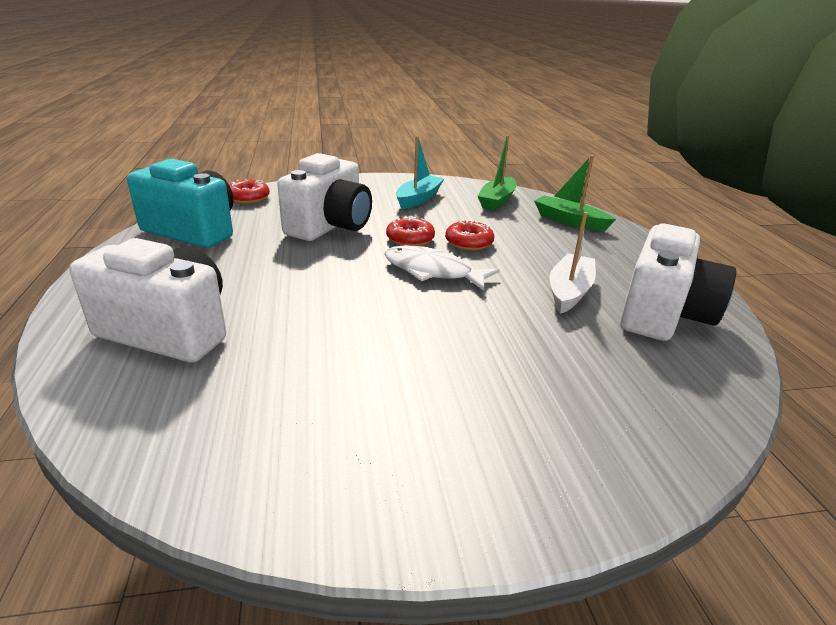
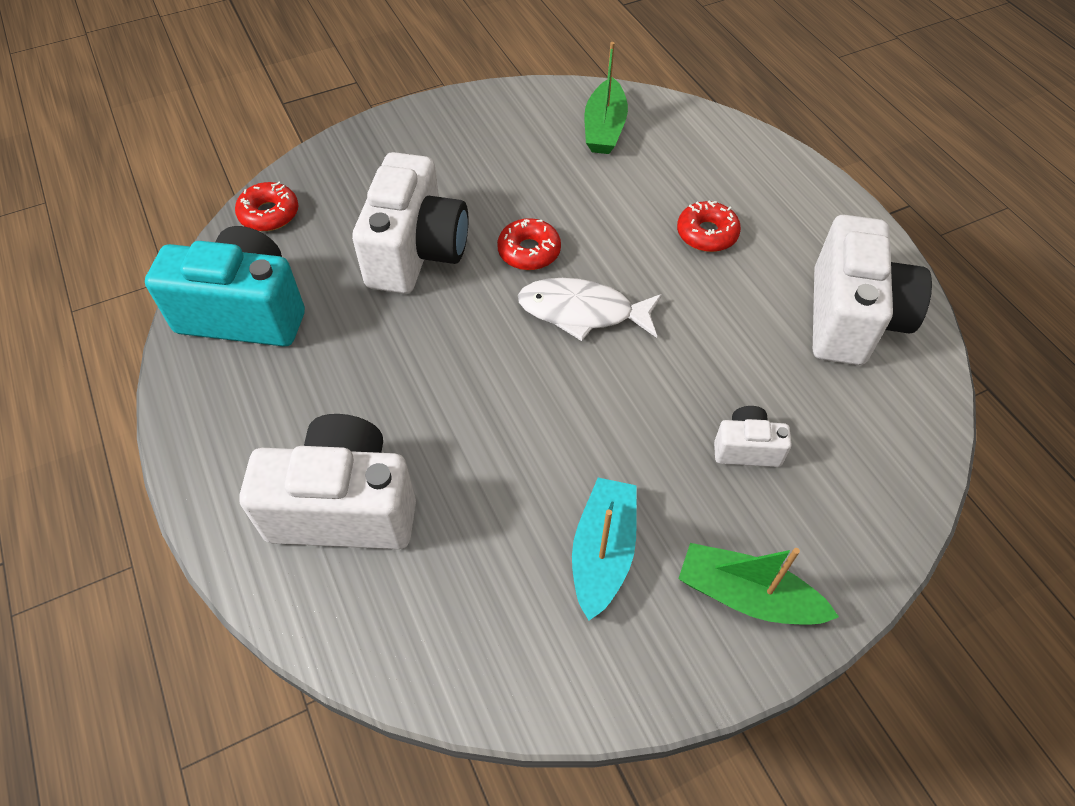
camera: 15 degrees left, 25 degrees up
turquoise boat [396,136,444,209] -> turquoise boat moved to [572,478,637,620]
red donut [445,220,494,251] -> red donut moved to [677,201,741,252]
green boat [534,155,616,232] -> green boat moved to [678,543,839,624]
white boat [550,212,596,314] -> none
none -> white camera [714,406,792,467]

